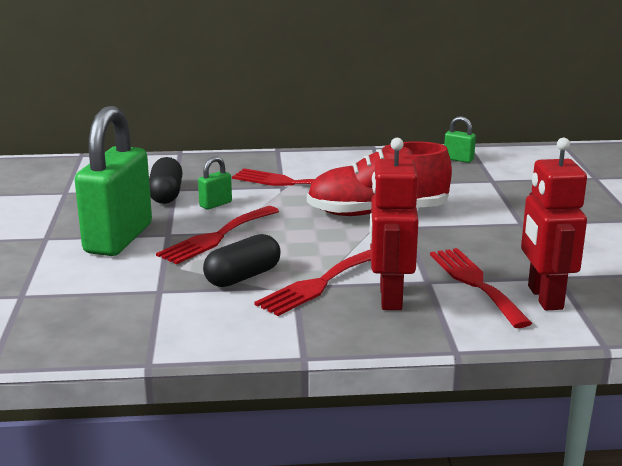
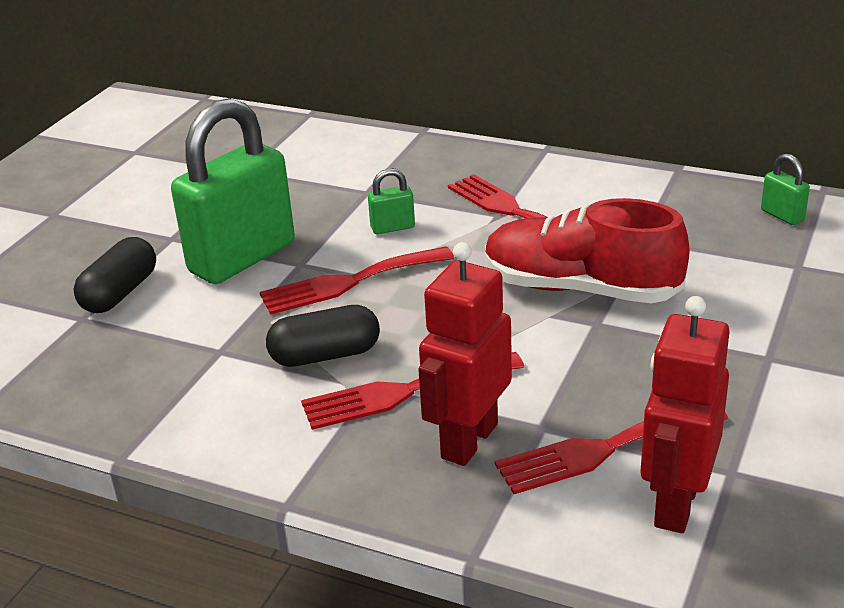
camera: 30 degrees right, 10 degrees up
black capsule [149,157,183,204] -> black capsule moved to [74,237,156,313]
red fork [430,248,532,328] -> red fork turned 120 degrees counterclockwise [495,412,728,494]

